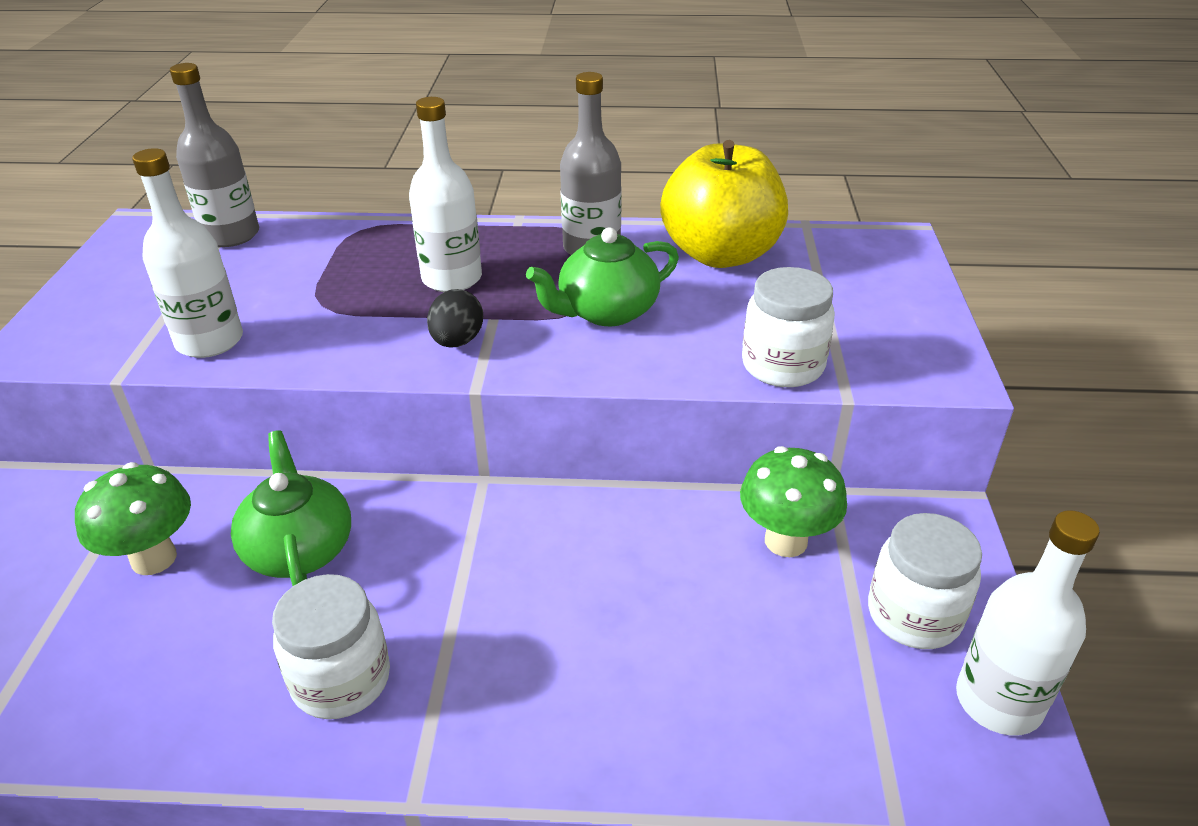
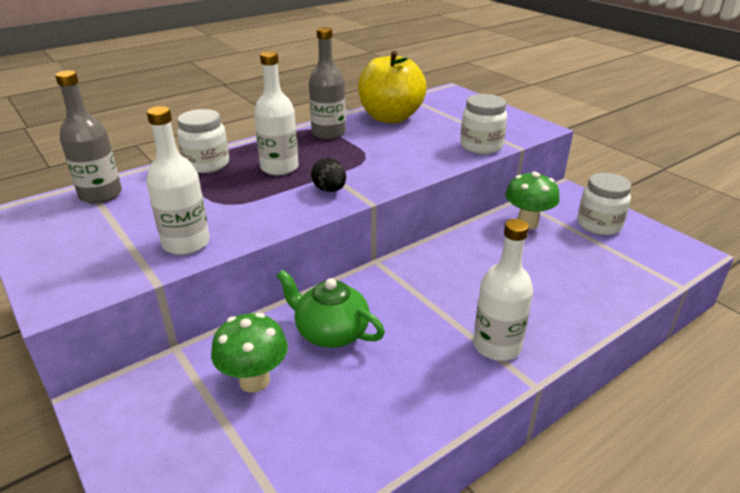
camera: 40 degrees left, 5 degrees down
white jar [272,574,390,719] -> white jar moved to [177,109,229,173]
green teapot [526,227,679,326] -> none
white bottle [956,510,1100,736] -> white bottle moved to [473,219,533,361]

